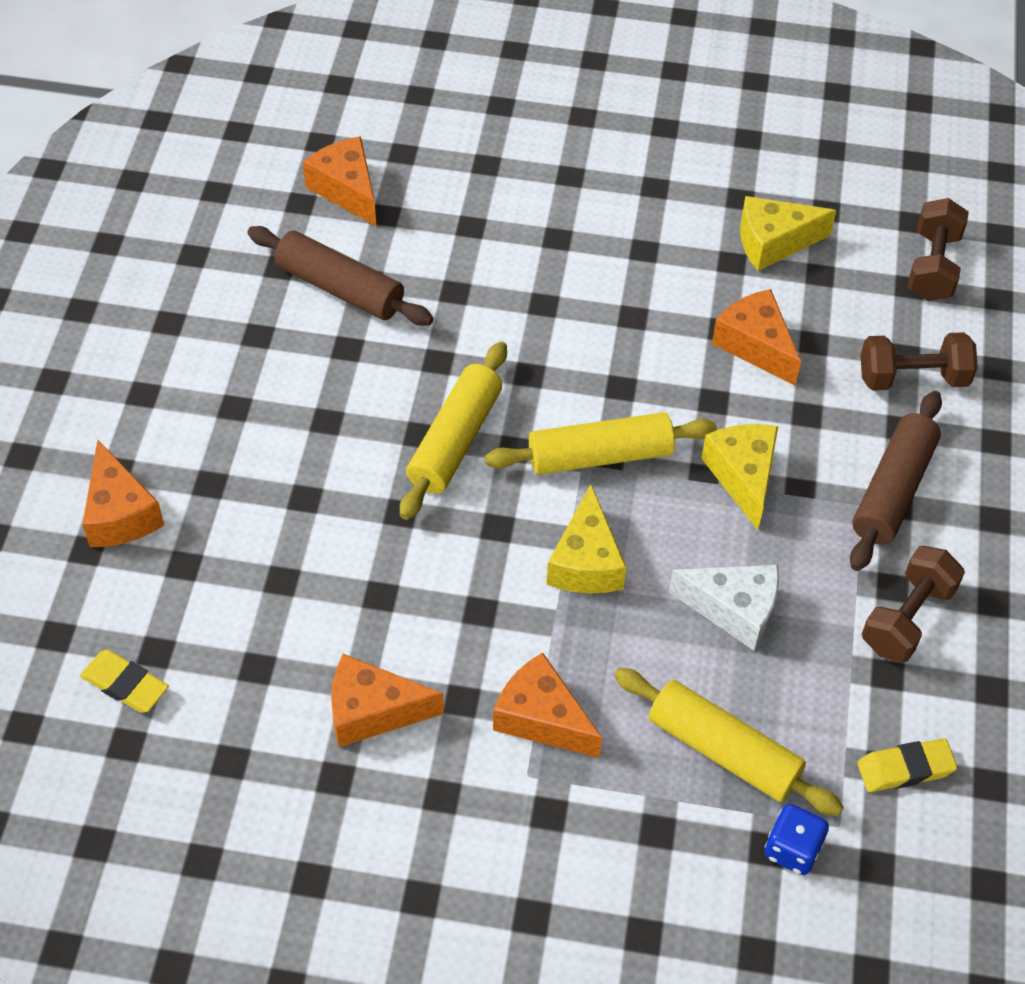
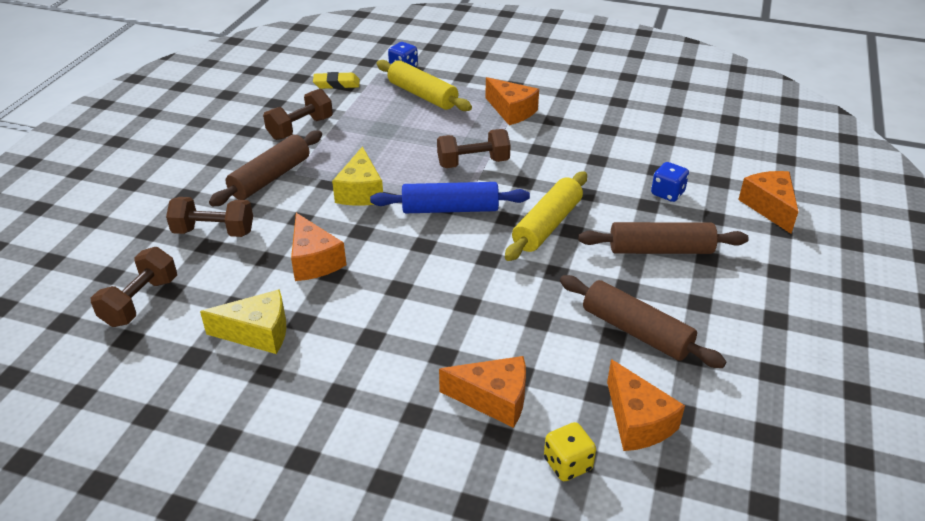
camera: 170 degrees left, 15 degrees down
yellow eraser [80,650,169,713] -> none
orange cheese [331,654,444,747] -> orange cheese moved to [439,356,526,428]
yellow rolling pin [485,412,717,475] -> blue rolling pin [370,182,530,213]
yellow cheese [546,484,626,594] -> brown dumbbell [437,129,511,168]
white cheese [669,565,779,651] -> none
none -> yellow dice [544,422,596,481]
none -> brown rolling pin [578,222,749,254]
none -> blue dice [651,162,689,202]

